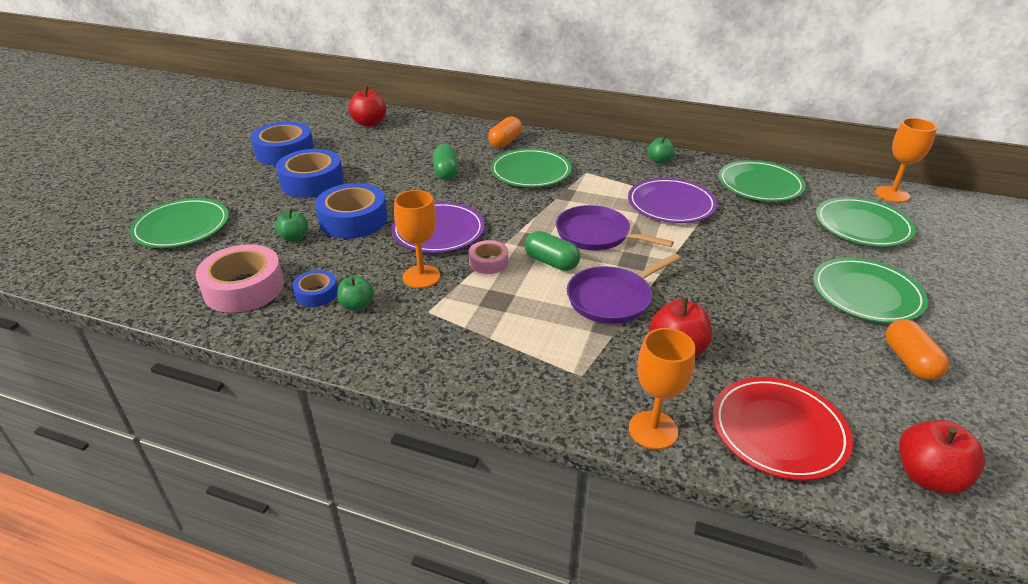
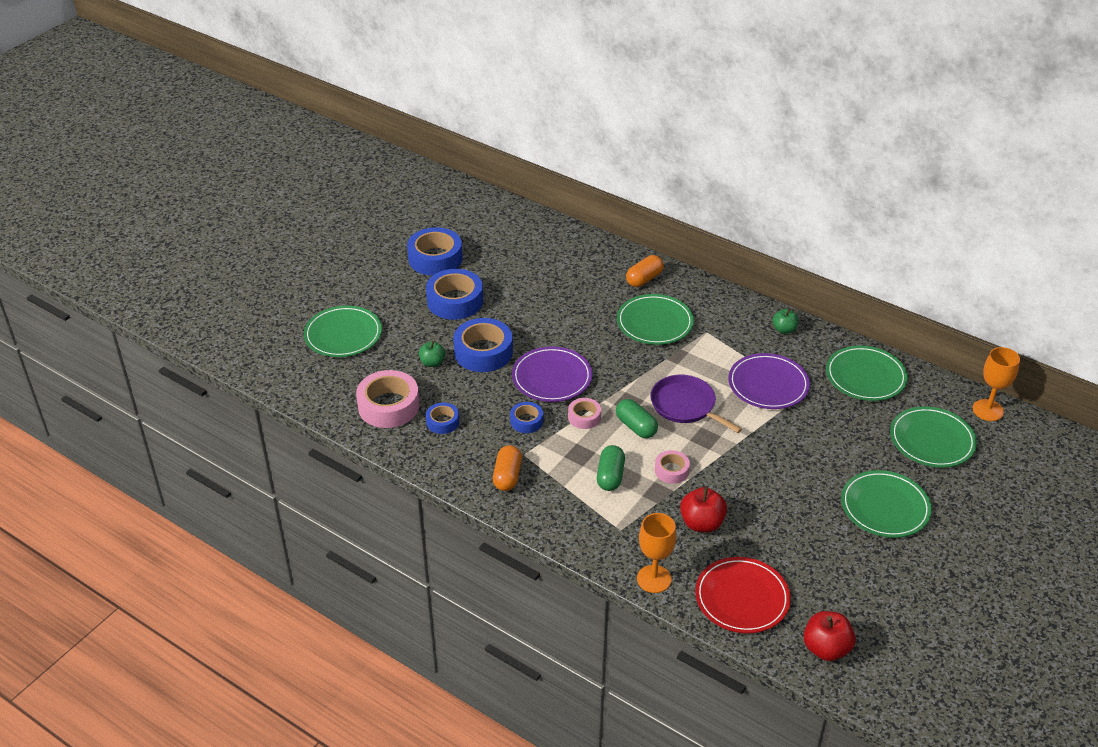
camera: 15 degrees right, 5 degrees up
green apple [337,276,374,311] -> none
red apple [348,86,386,127] -> none
orange goblet [394,190,440,288] -> blue tape [510,402,543,433]
green capsule [433,144,458,180] -> green capsule moved to [597,445,625,491]
purple pan [567,253,680,324] -> pink tape [655,450,690,484]
orange capsule [886,319,949,380] -> orange capsule moved to [493,445,522,491]

